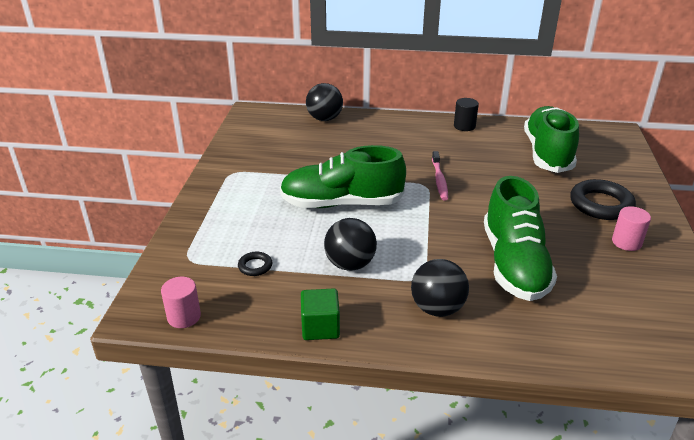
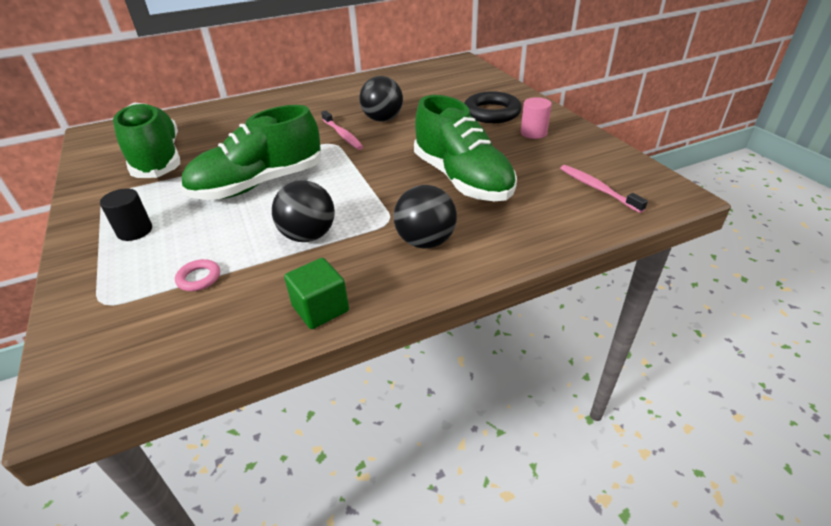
camera: 30 degrees left, 5 degrees up
pink cylinder [161,277,201,328] -> none
black ring [238,252,272,276] -> pink ring [175,259,220,291]
black ball [306,83,343,121] -> black ball moved to [359,76,403,122]
black cylinder [454,98,479,131] -> black cylinder moved to [100,188,152,241]
green shoe [524,106,579,173] -> green shoe moved to [113,102,180,178]
none -> pink toothbrush [560,165,648,213]

